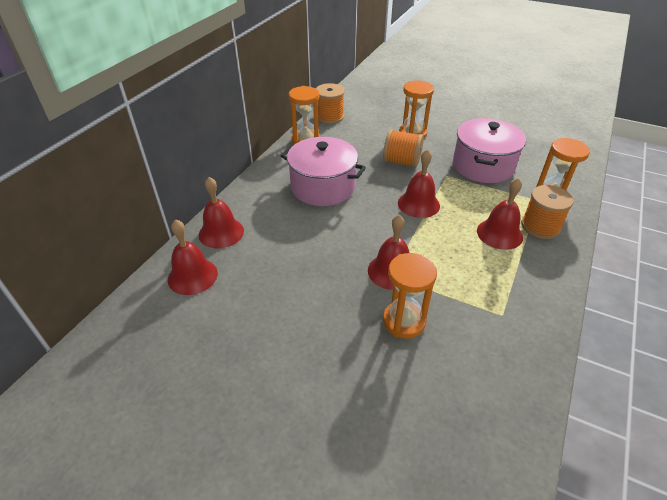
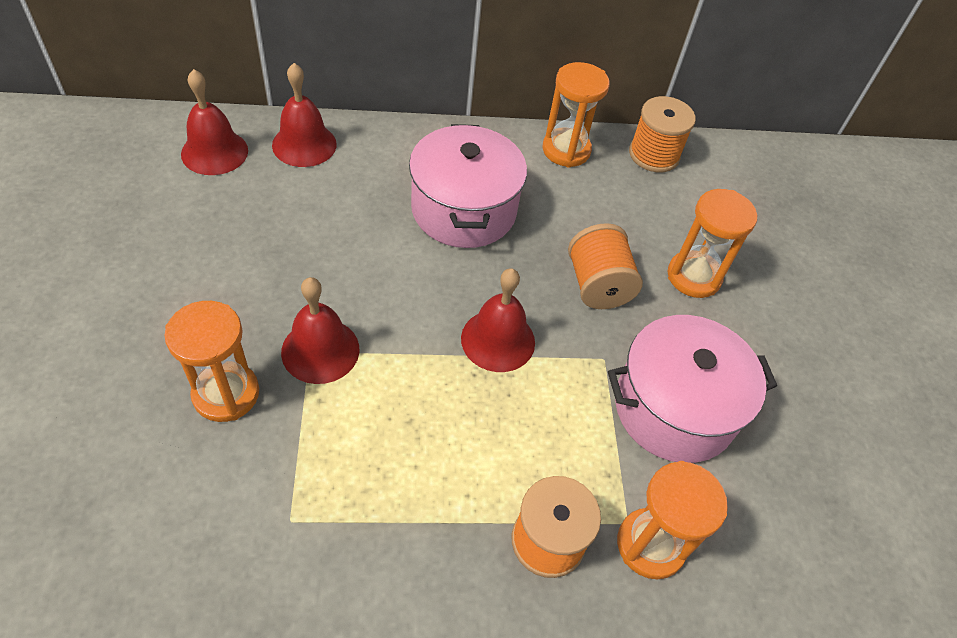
camera: 55 degrees right, 10 degrees up
red bell [477,178,523,250] -> none

